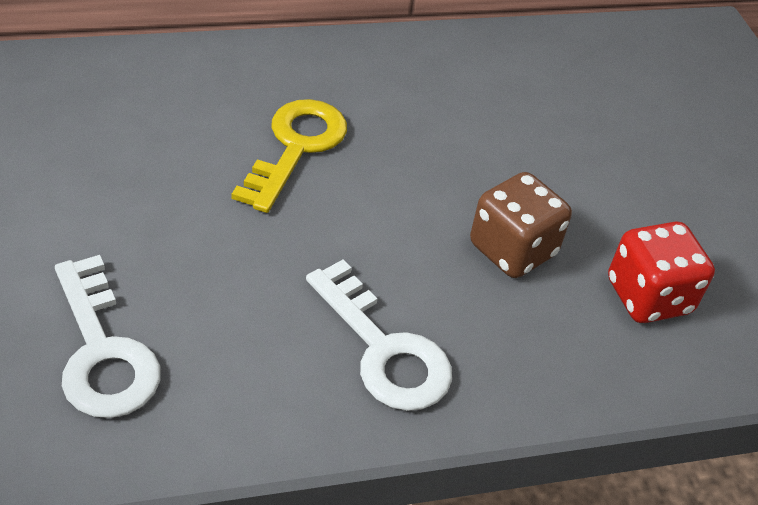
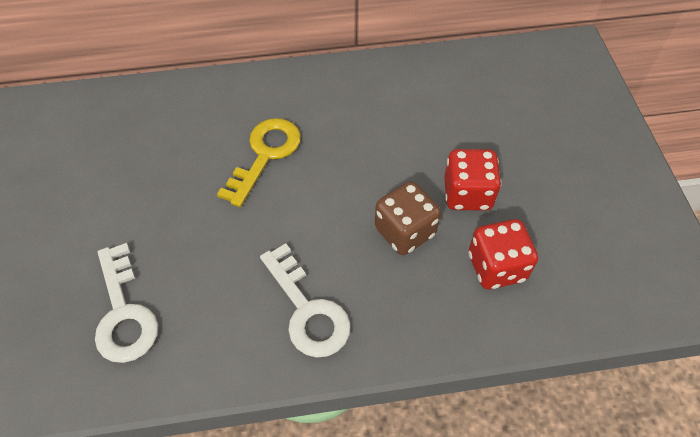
camera: 10 degrees right, 10 degrees up
none -> red dice [444,149,502,211]

